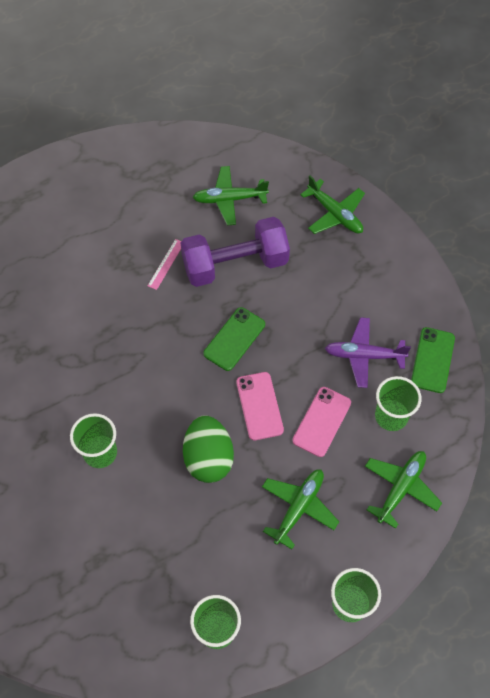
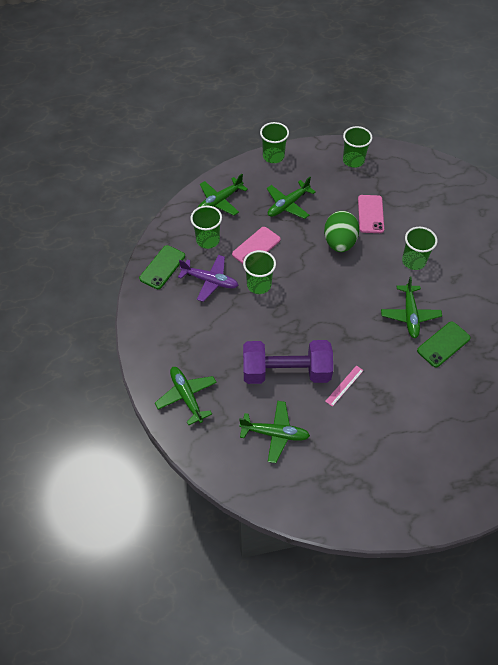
camera: 165 degrees left, 5 degrees down
green phone [203,307,265,371] -> green phone moved to [417,322,471,367]
pink phone [236,372,284,440] -> pink phone moved to [358,195,384,233]
none -> green cup [243,250,276,294]
none -> green plane [381,277,442,338]

